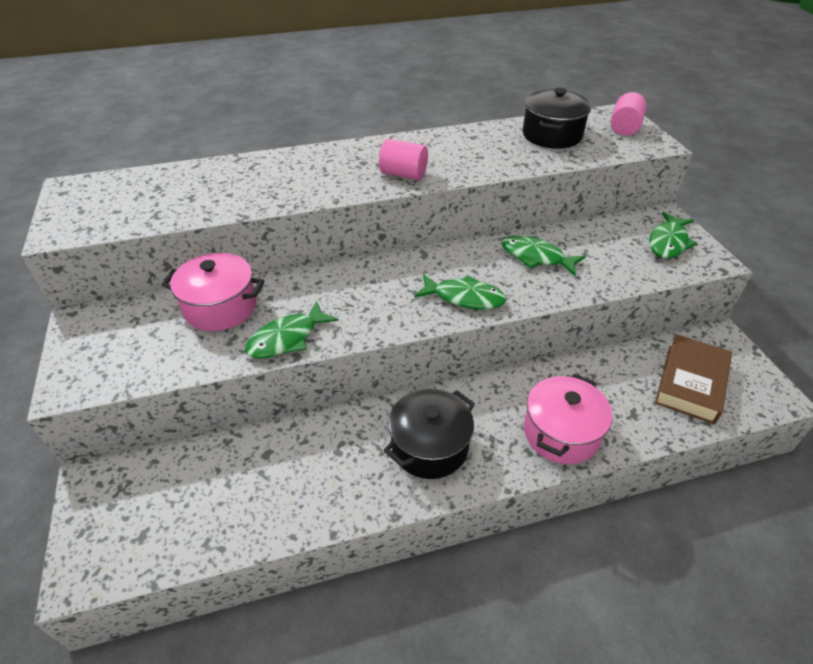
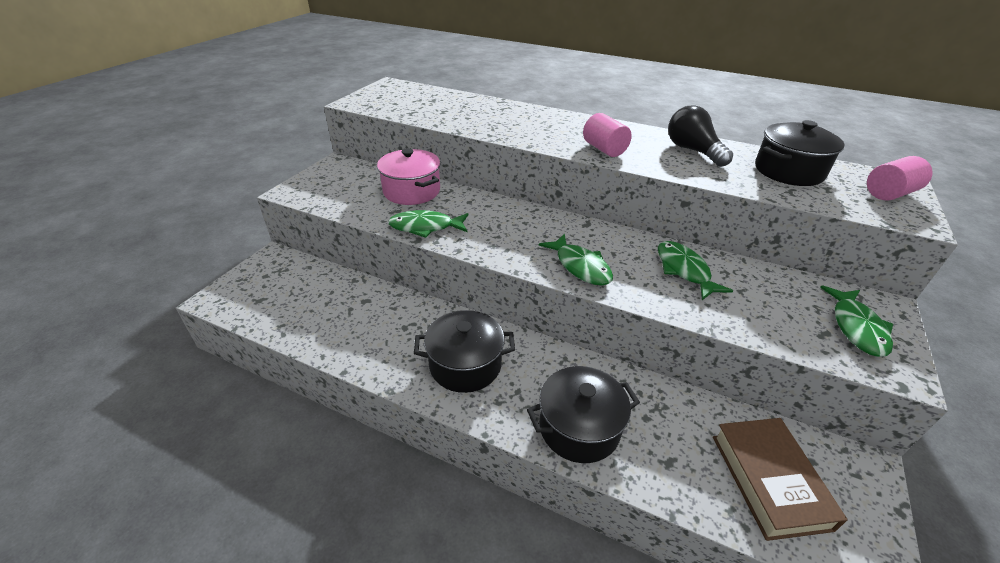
camera: 40 degrees right, 5 degrees down
pink pot [524,374,612,464] -> black pot [527,366,640,463]
green fish [649,212,697,259] -> green fish turned 60 degrees counterclockwise [820,286,893,357]
brown book [655,334,732,424] -> brown book turned 75 degrees counterclockwise [713,418,848,541]
none -> black light bulb [668,105,733,167]

